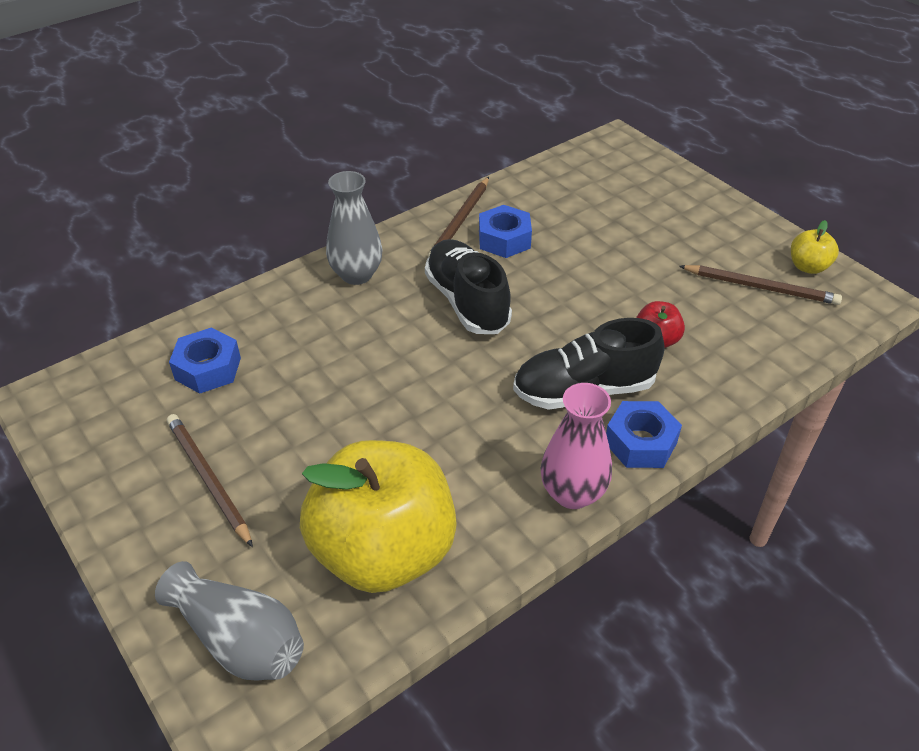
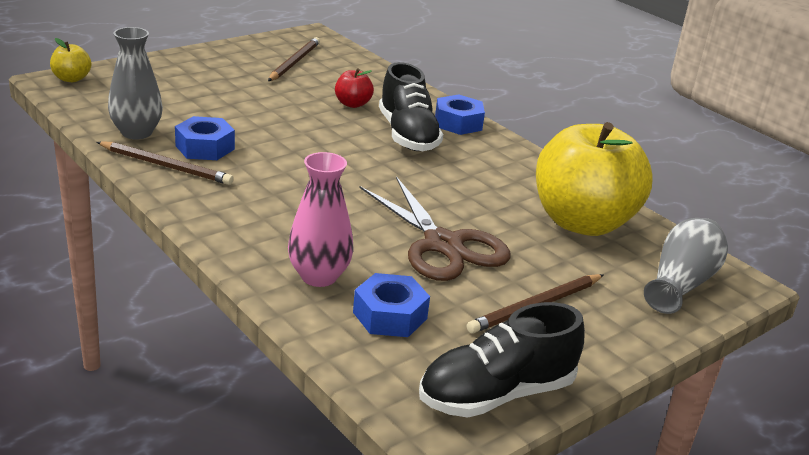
camera: 95 degrees left, 15 degrees down
grey vase [326,171,382,285] -> grey vase moved to [108,27,163,139]
black shoe [425,239,512,334] -> black shoe moved to [419,302,585,417]
pink vase [541,383,612,509] -> pink vase moved to [288,152,353,287]
yellow apple [791,220,839,274] -> yellow apple moved to [50,38,91,82]
none -> brown scissors [360,176,511,281]

